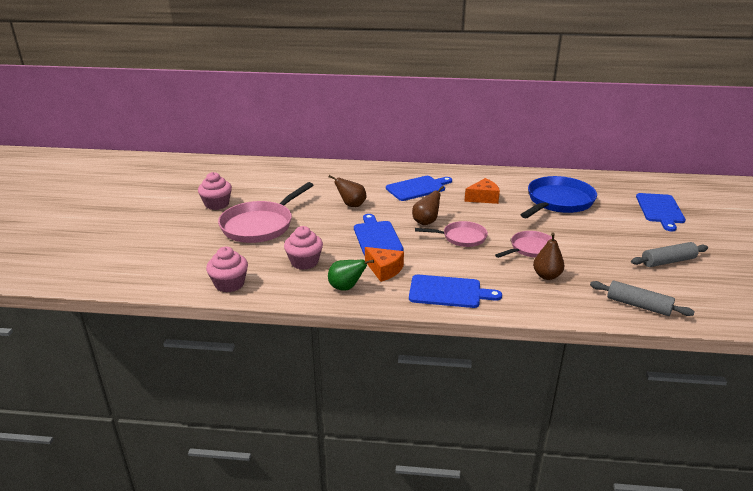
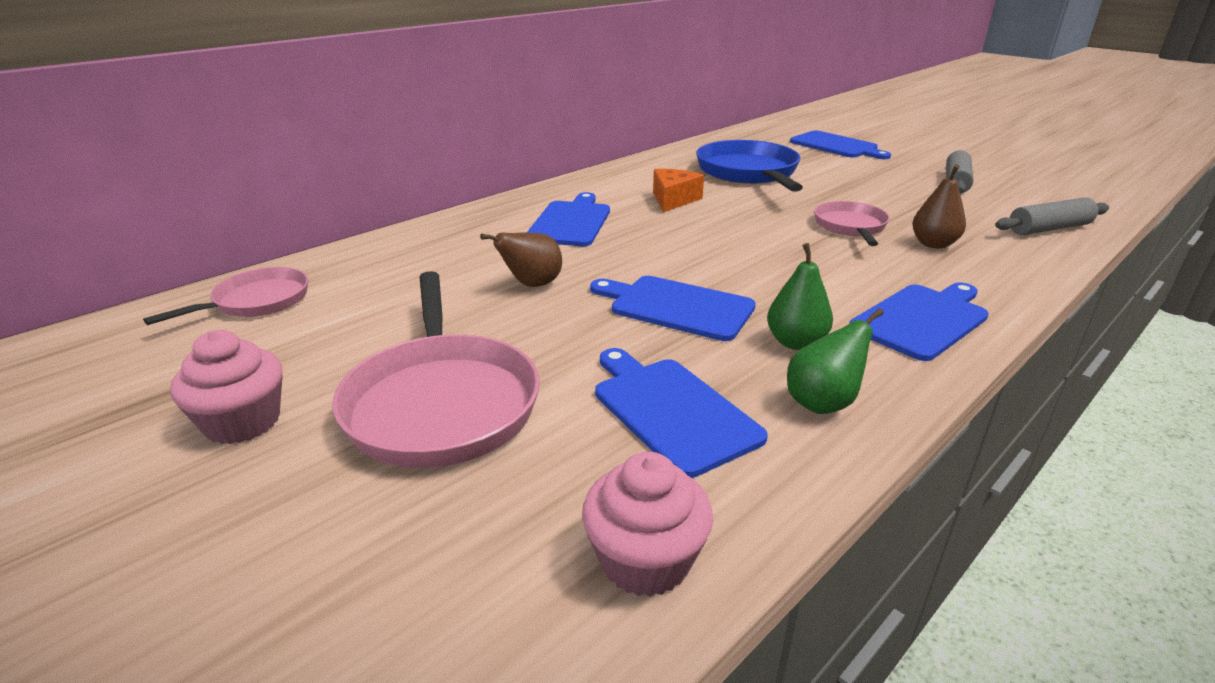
camera: 50 degrees left, 0 degrees up
pink cupcake [284,226,323,270] -> blue cutting board [595,348,768,478]
orange cheese [365,247,404,282] -> green pear [767,243,833,350]
brown pear [412,186,444,225] -> none
pink pan [415,221,488,247] -> pink pan moved to [143,267,308,325]

